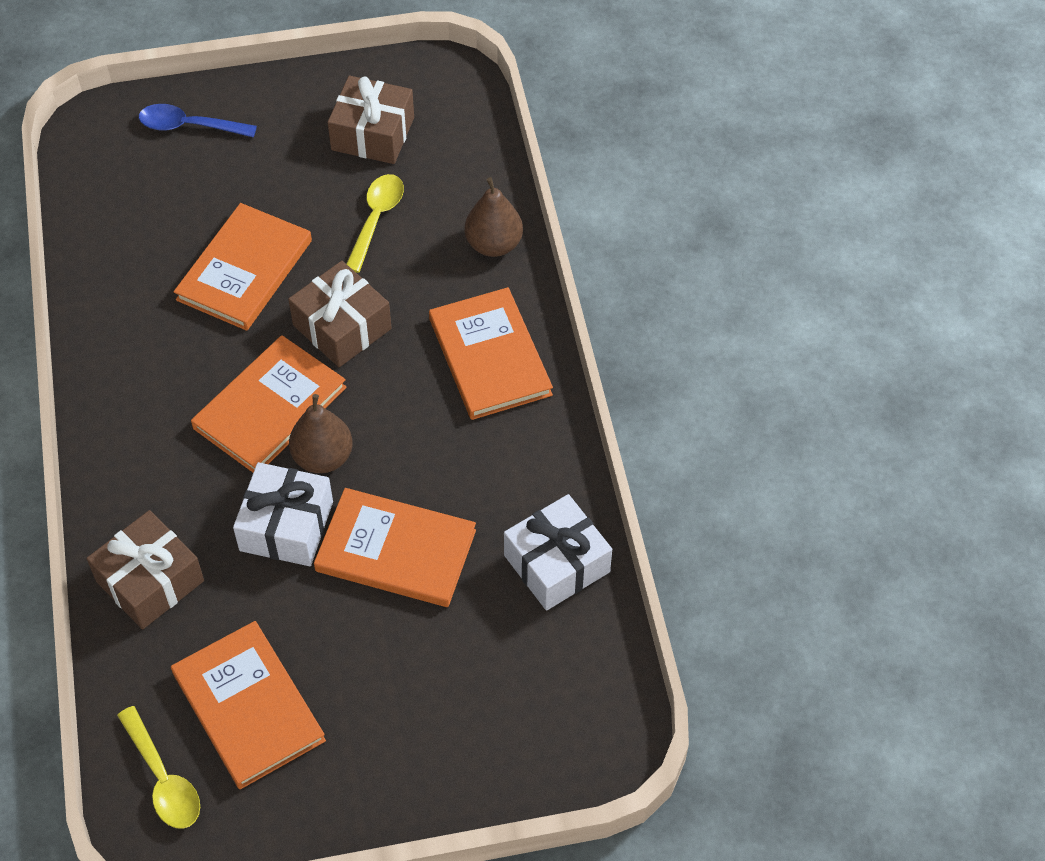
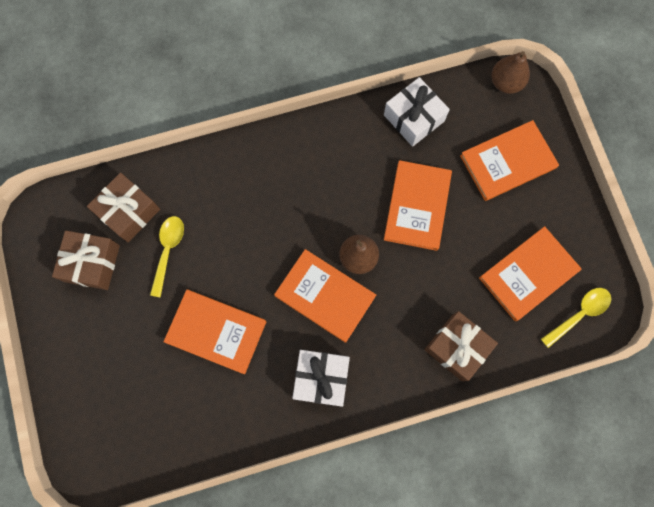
camera: 95 degrees left, 20 degrees up
blue spoon [139,104,257,138] -> none
white gift [233,462,333,566] -> white gift moved to [292,350,350,407]
brown gift [288,261,392,367] -> brown gift moved to [87,173,160,242]
yellow spoon [346,174,404,273] -> yellow spoon turned 90 degrees clockwise [150,216,184,298]
orange book [429,287,553,420] -> orange book moved to [460,120,559,201]
brown pear [464,177,523,257] -> brown pear moved to [491,51,530,94]

